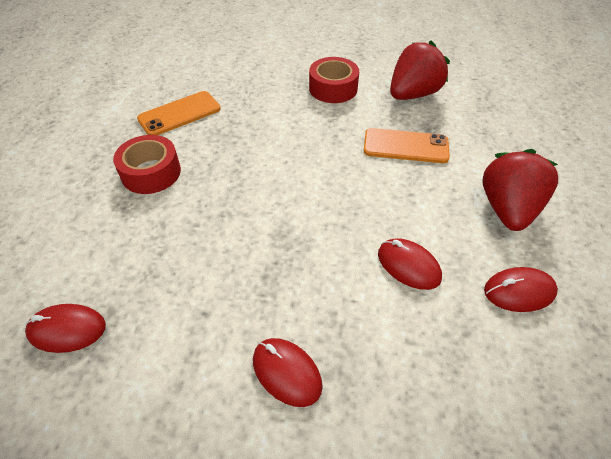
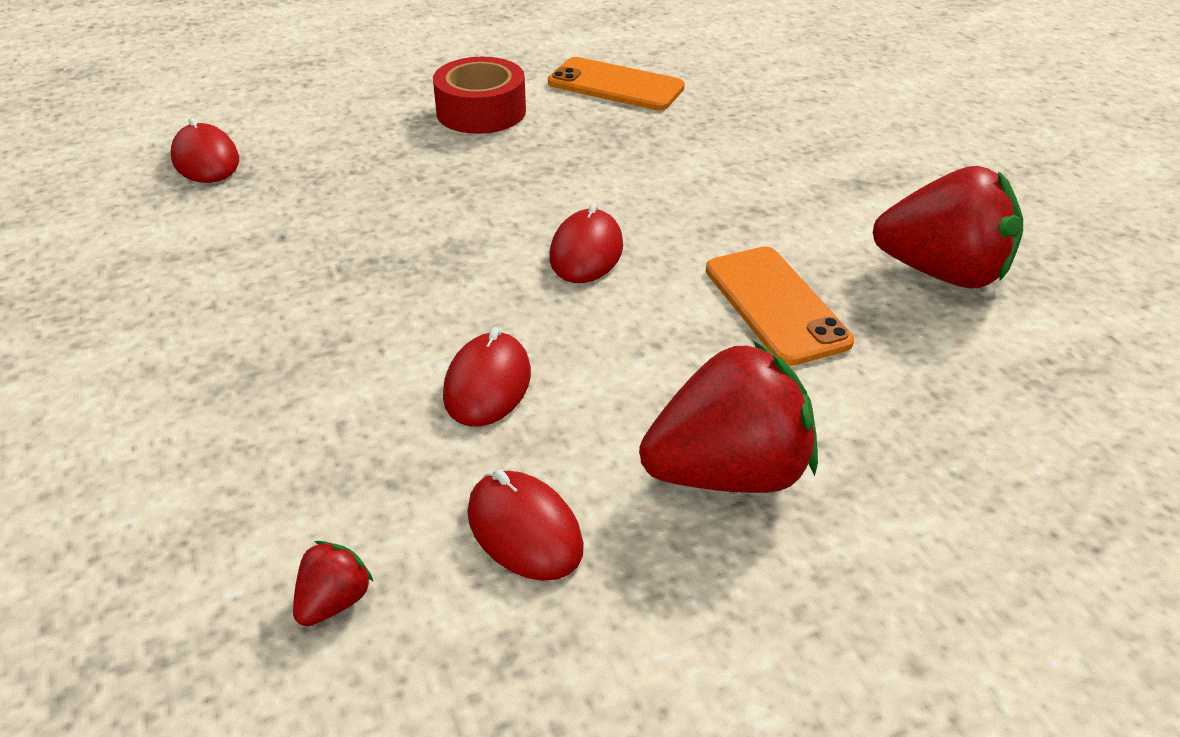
camera: 60 degrees right, 10 degrees down
red mouse [253,338,323,407] -> red mouse moved to [549,203,623,283]
red tape [309,57,359,103] -> none
none -> red strawberry [293,541,373,626]

